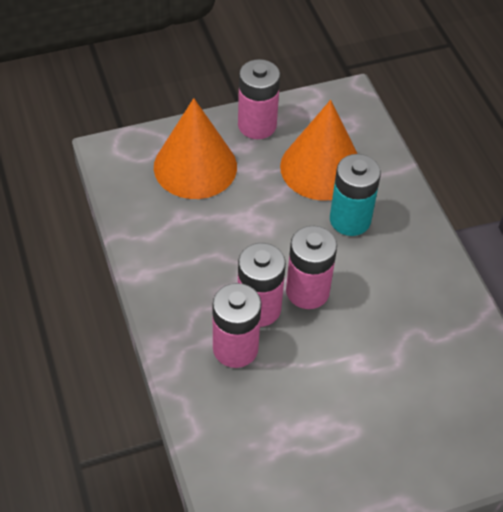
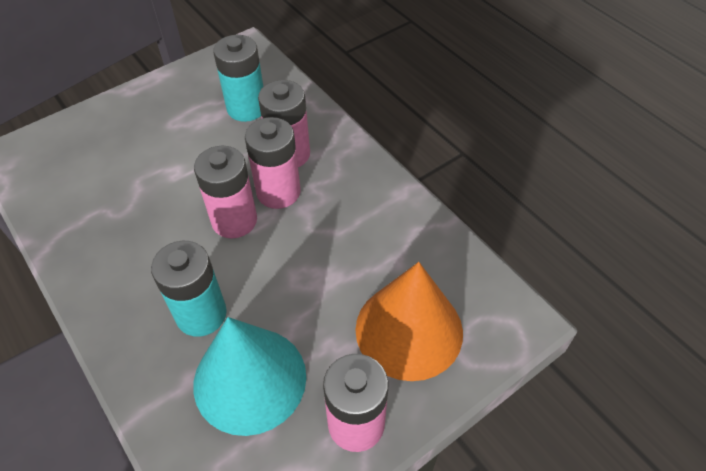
camera: 165 degrees right, 0 degrees up
orange cone [280,100,358,201] -> turquoise cone [193,317,306,436]
none -> turquoise battery [213,35,263,122]

